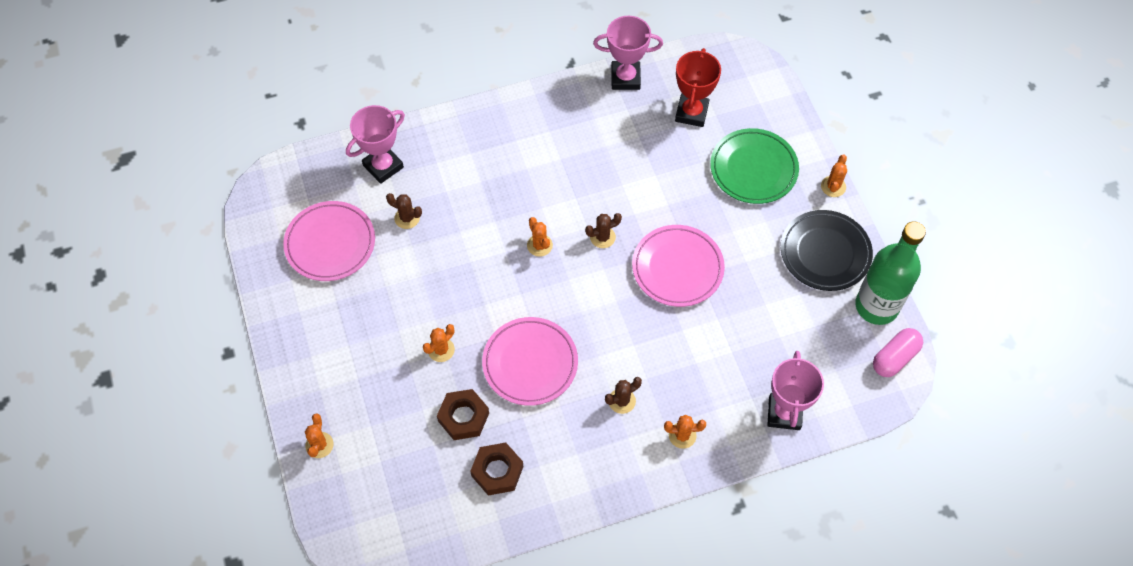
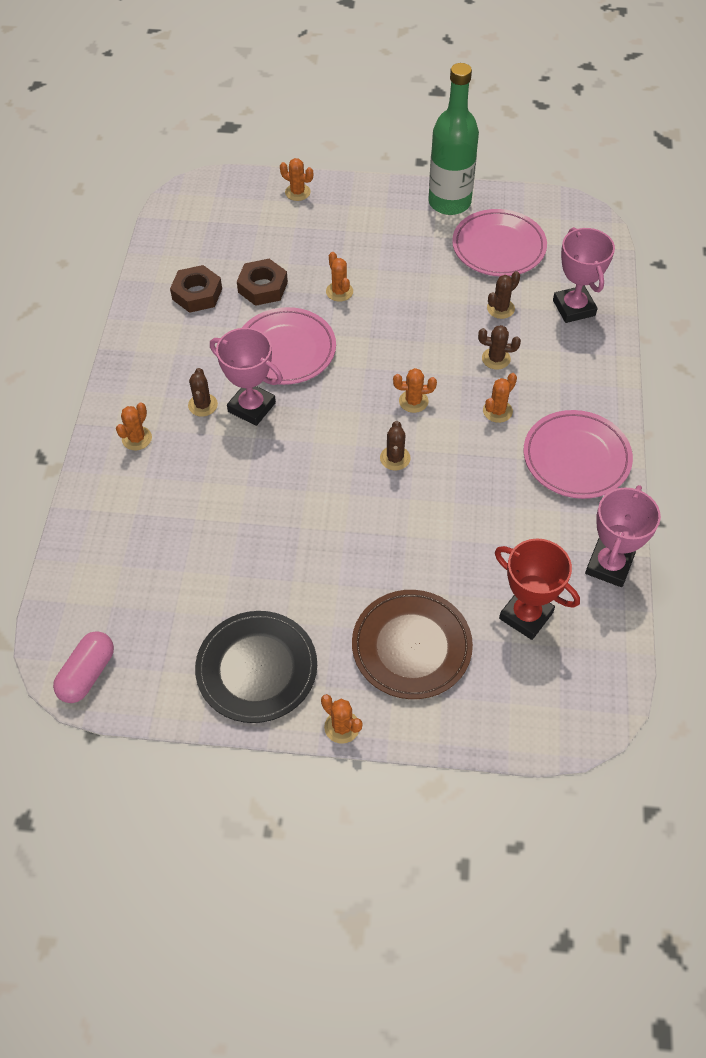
camera: 115 degrees right, 5 degrees down
pink plate [632,225,725,307] -> pink plate moved to [523,410,633,499]
green plate [710,128,799,204] -> brown plate [352,590,473,699]
pink trophy [767,351,824,430] -> pink trophy moved to [210,328,283,426]
green bottle [855,221,926,325] -> green bottle moved to [428,63,479,215]
pink capsule [873,328,923,377] -> pink capsule turned 45 degrees clockwise [53,631,114,703]
none -> brown cactus [478,325,521,370]
none -> orange cactus [483,373,517,423]

